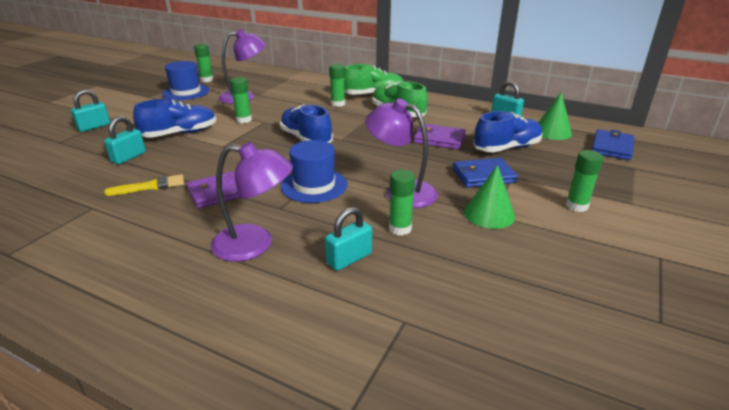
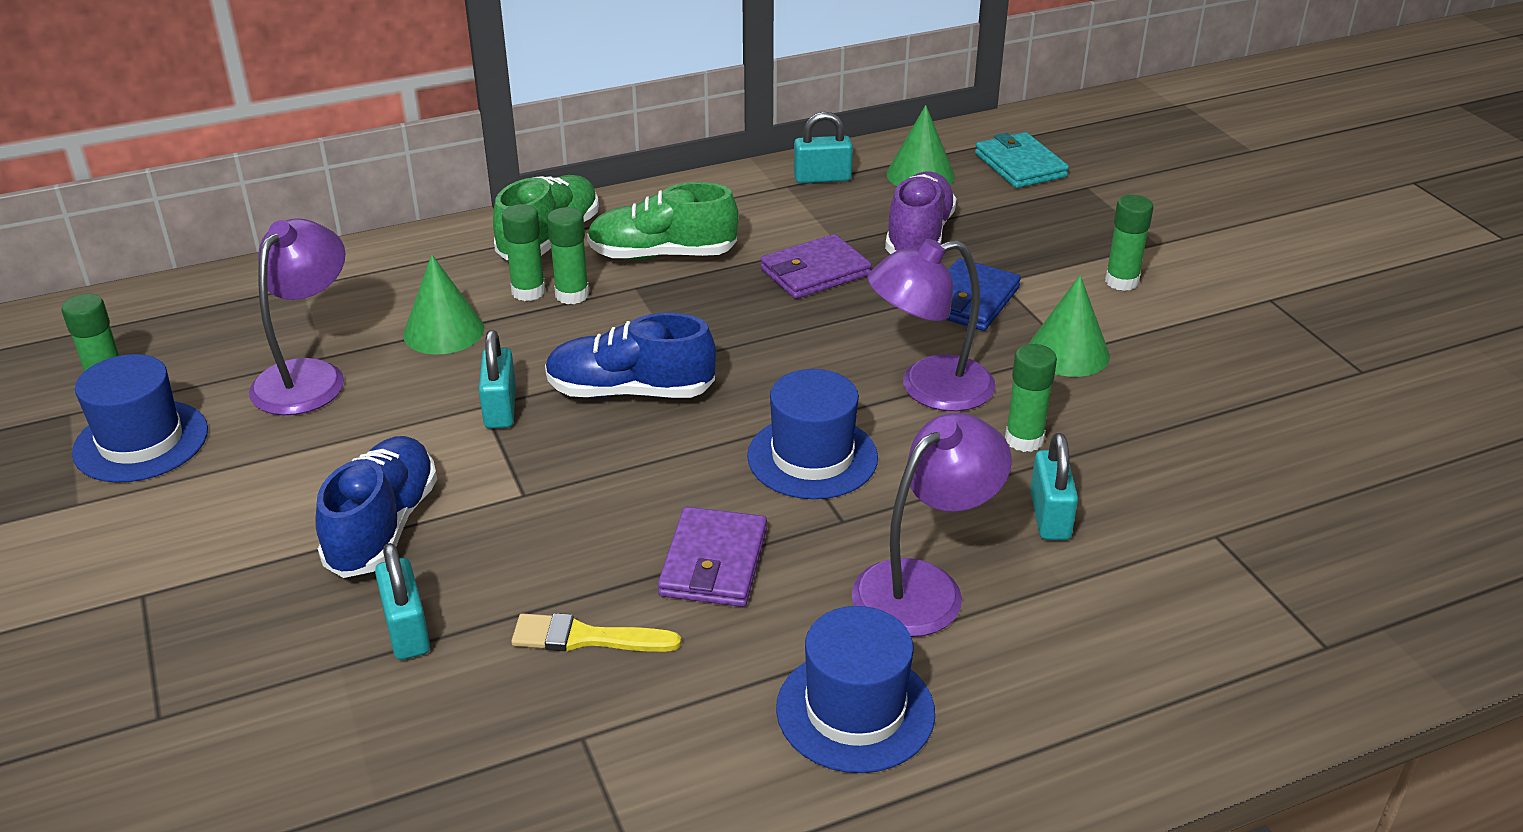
camera: 50 degrees left, 5 degrees up
turquoise padlock [71,90,110,132] -> turquoise padlock moved to [479,330,516,429]
yellow brush [104,174,184,196] -> yellow brush turned 105 degrees counterclockwise [511,613,681,652]
green glue stick [230,77,252,123] -> green glue stick moved to [547,207,589,304]
blue shoe [473,111,543,152] -> purple shoe [885,171,957,254]
blue wallet [592,129,634,160] -> turquoise wallet [975,132,1069,188]
none -> green cone [403,255,484,355]
none -> blue hat [776,606,935,773]

